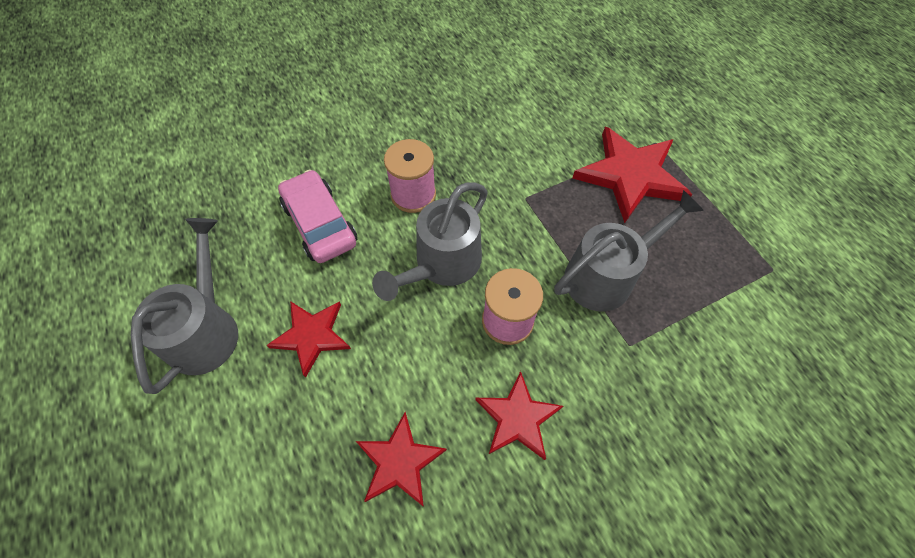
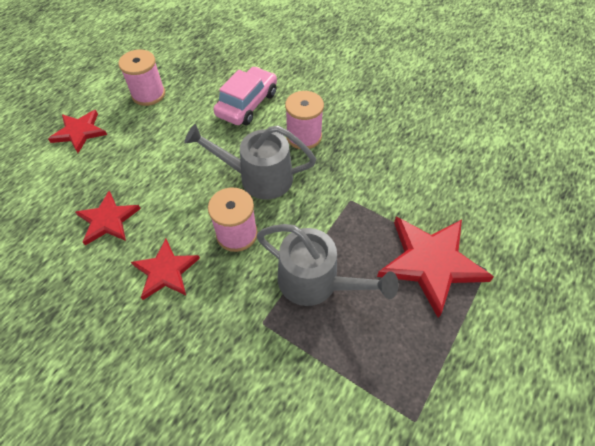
camera: 60 degrees right, 5 degrees down
grey watering can [131,218,238,394] -> pink spool [118,49,165,106]
red star [266,301,351,378] -> red star moved to [48,110,107,153]

